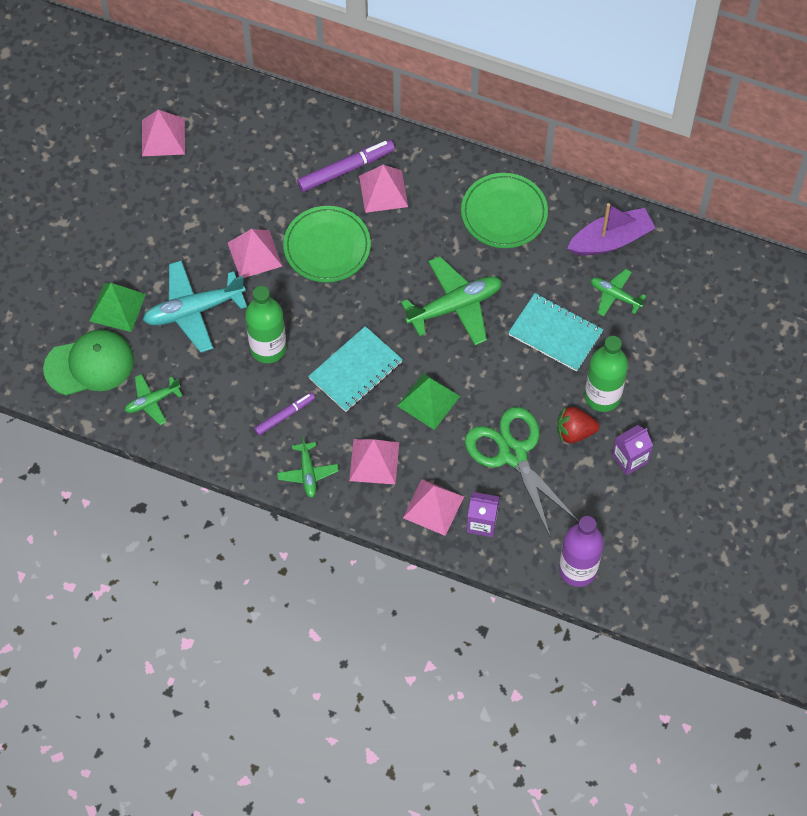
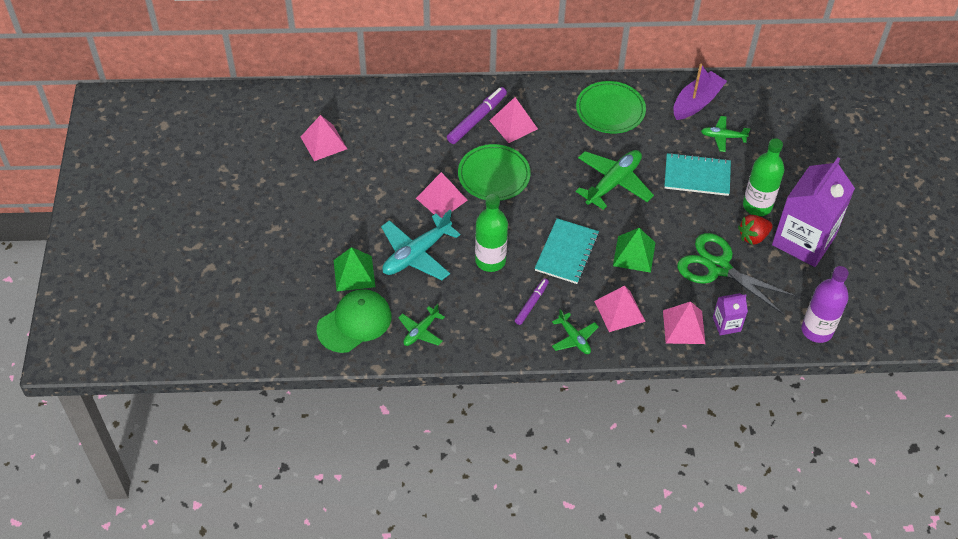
camera: 25 degrees left, 10 degrees down
purple carton [612,425,653,475] -> purple carton [772,158,855,267], size x2.23

